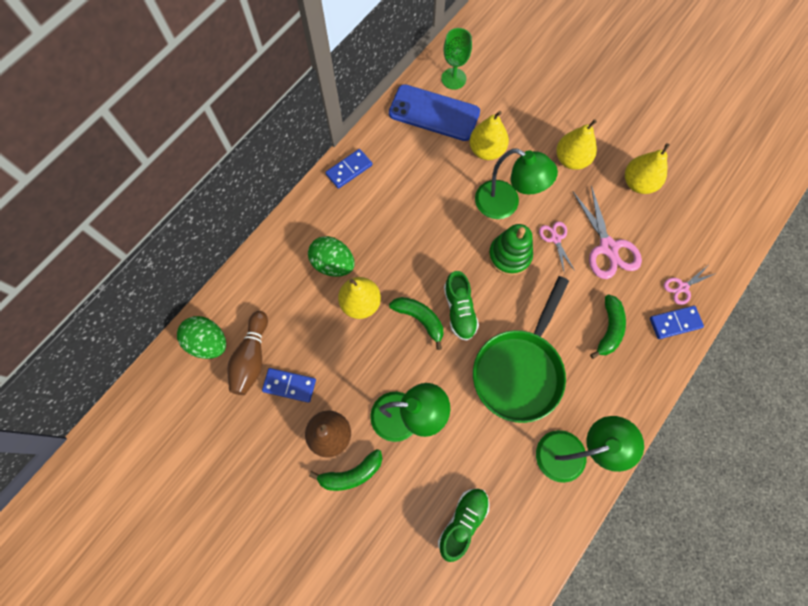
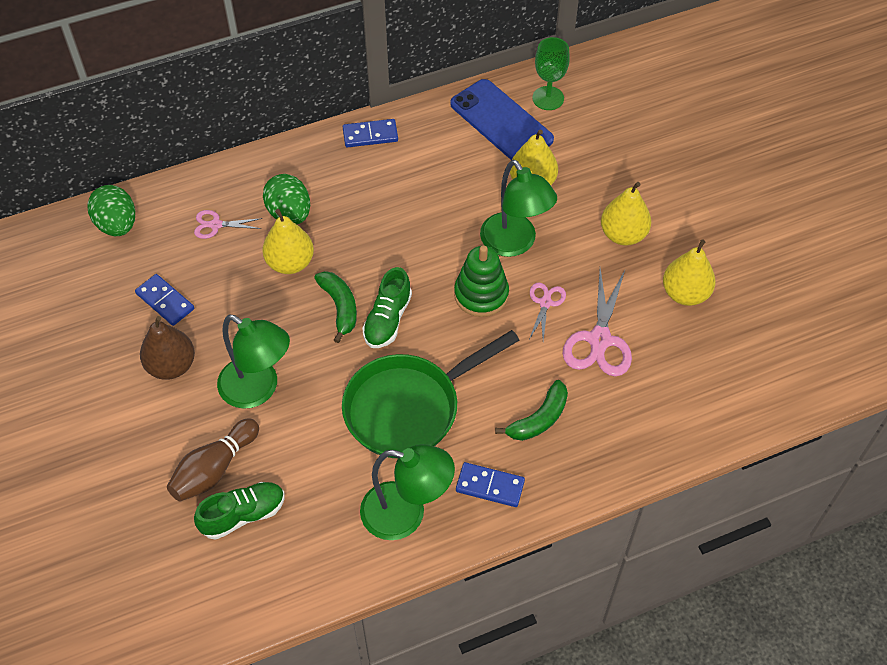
camera: 30 degrees right, 15 degrees down
brown bowling pin [227,311,268,395] -> brown bowling pin moved to [167,418,259,502]
green banana [309,449,382,491] -> none
blue domino [650,306,704,339] -> blue domino moved to [456,462,525,507]
pink scissors [664,266,716,305] -> pink scissors moved to [194,210,262,239]

